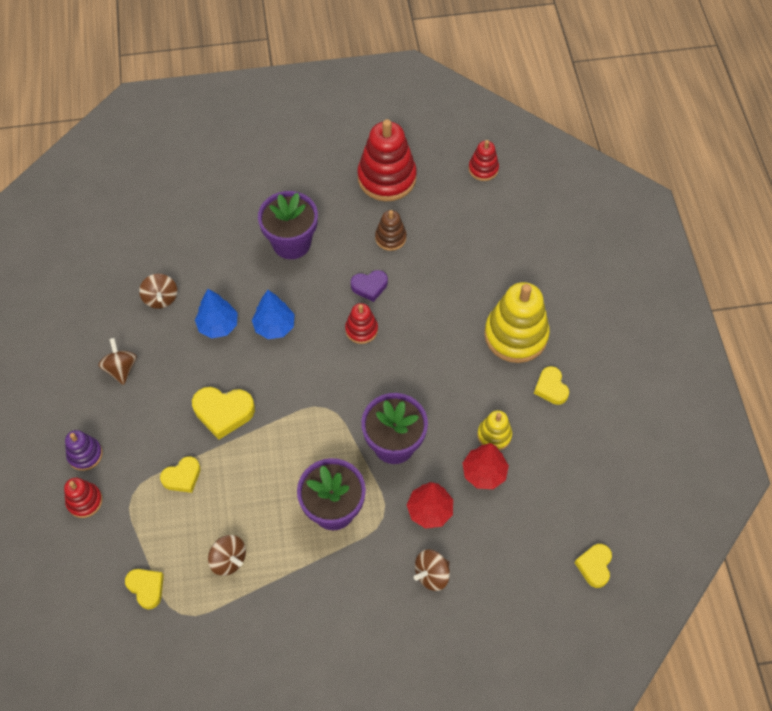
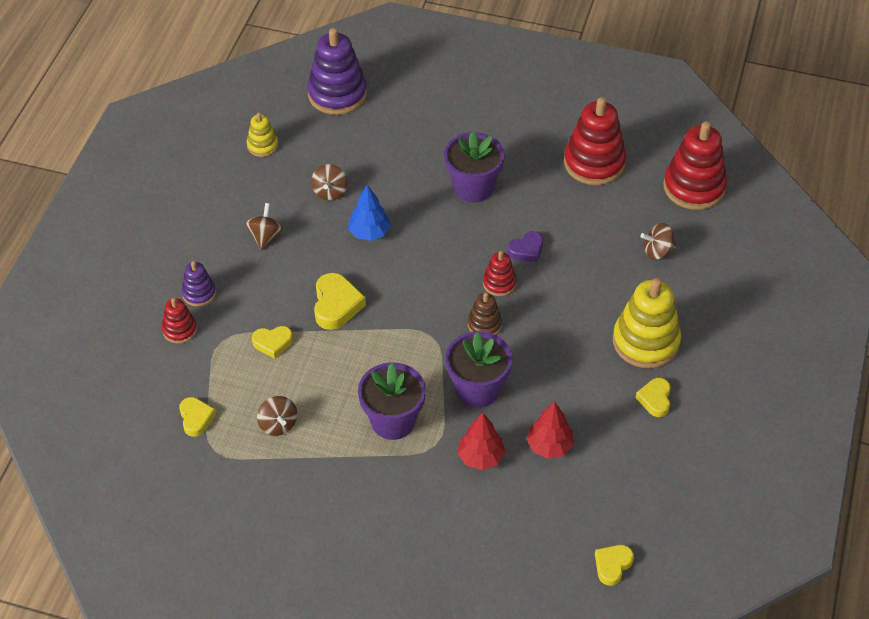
camera: 25 degrees right, 10 degrees down
yellow heart [192,387,255,440] -> yellow heart turned 120 degrees counterclockwise [314,273,366,330]
blue tree [252,290,295,339] -> none
purple heart [351,270,388,302] -> purple heart turned 45 degrees counterclockwise [508,231,543,262]
brown stacking toy [375,210,406,251] -> brown stacking toy moved to [468,293,502,335]
brown spinning top [414,549,450,591] -> brown spinning top moved to [641,223,677,260]
red stacking toy [469,140,499,181] -> red stacking toy [663,121,727,210], size x1.94
yellow stacking toy [477,410,512,451] -> yellow stacking toy moved to [247,113,278,157]
none -> purple stacking toy [307,28,367,115]

